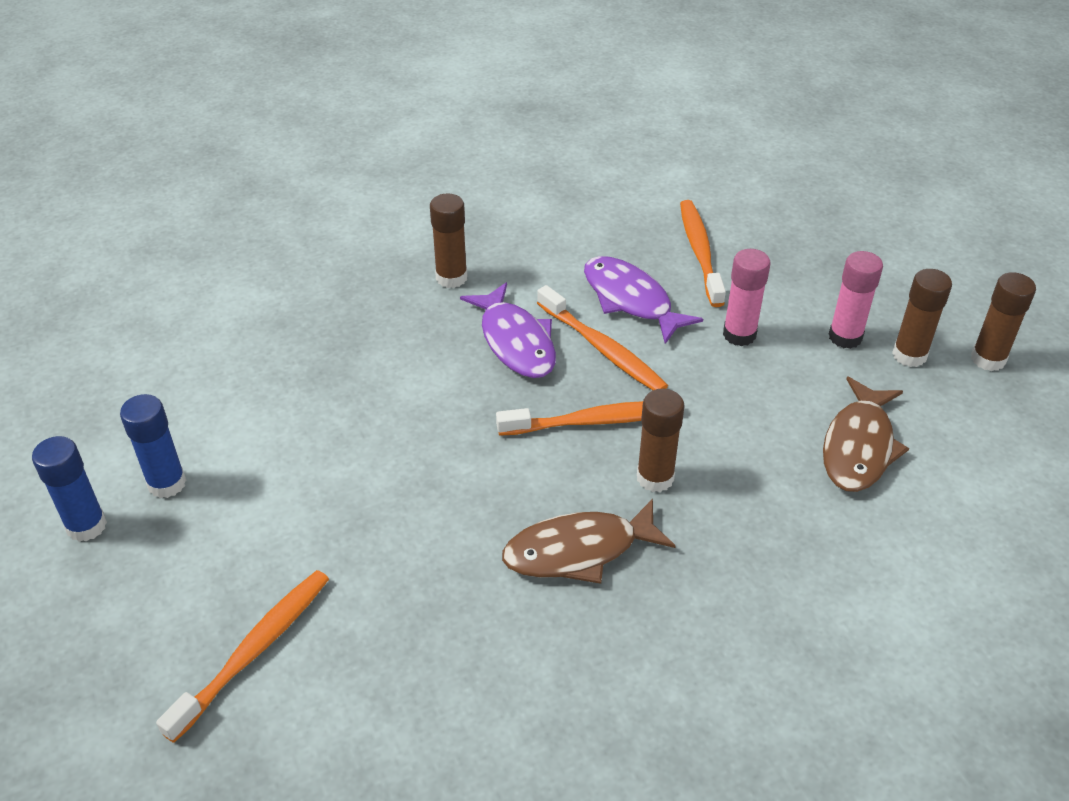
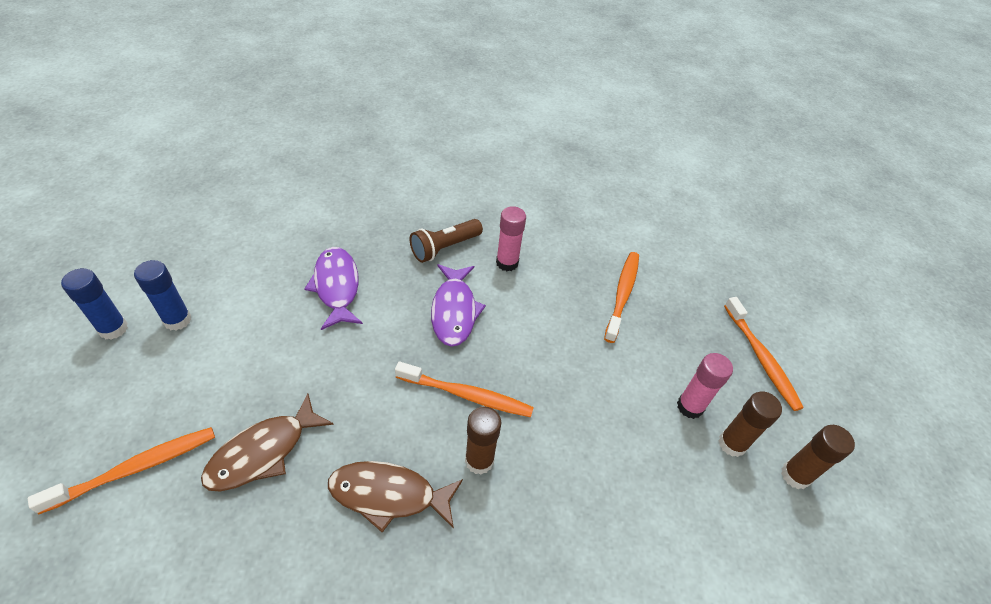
camera: 20 degrees right, 5 degrees up
brown glue stick [430,194,467,288] -> brown flashlight [410,219,483,263]
orange toothbrush [537,285,668,390] -> orange toothbrush moved to [724,297,804,411]
purple fish [584,256,703,344] -> purple fish moved to [304,247,363,330]
pink glue stick [723,249,770,346] -> pink glue stick moved to [496,206,526,271]
brown fish [823,377,909,492] -> brown fish moved to [201,393,334,492]

